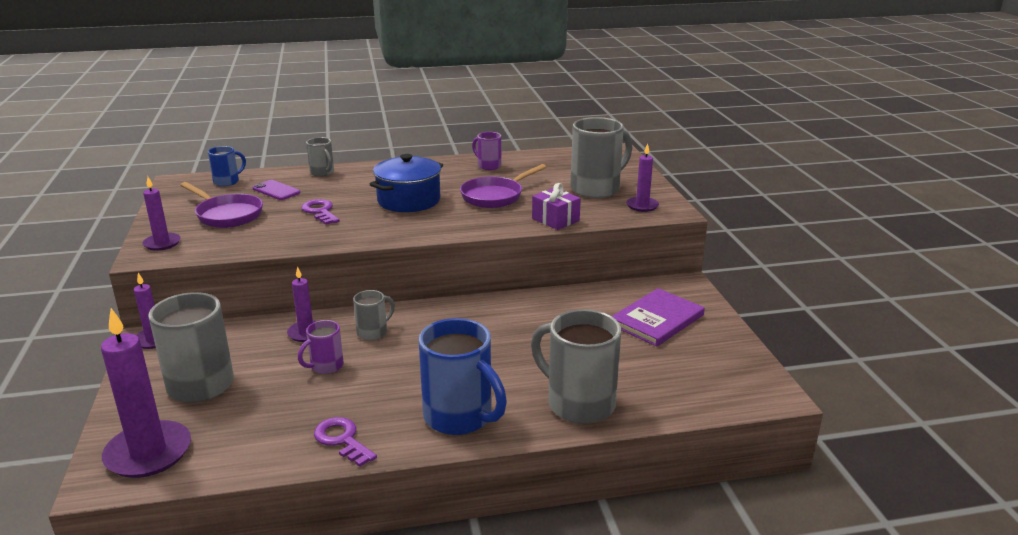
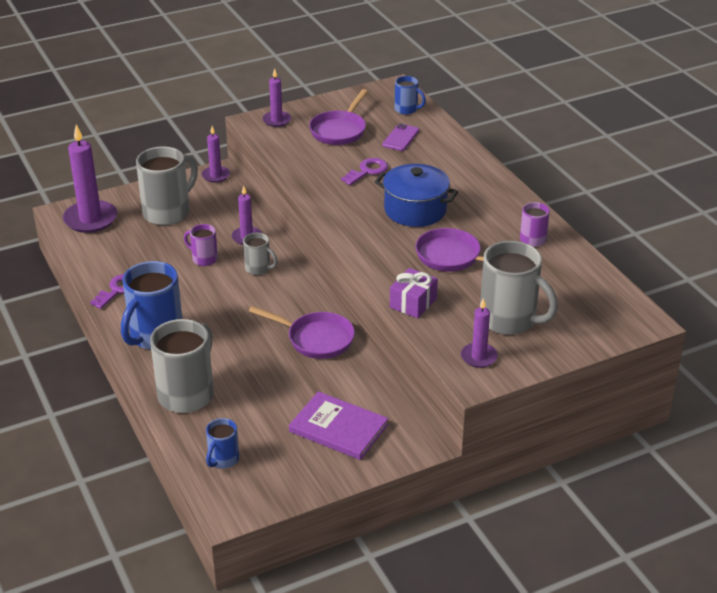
camera: 75 degrees right, 10 degrees up
grey mug [306,137,334,177] -> none
none -> blue mug [206,418,239,469]
none -> purple pan [249,306,355,359]

